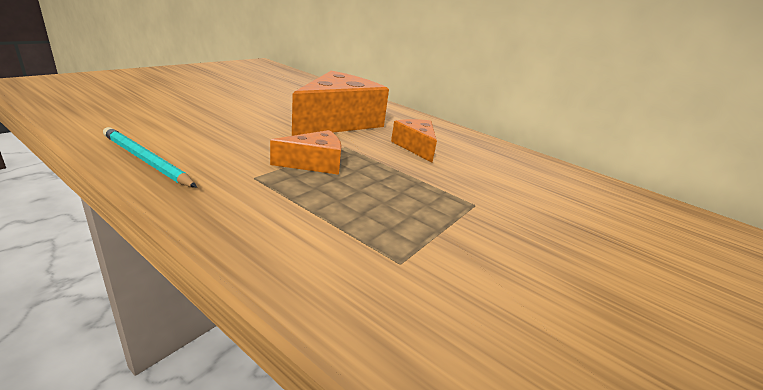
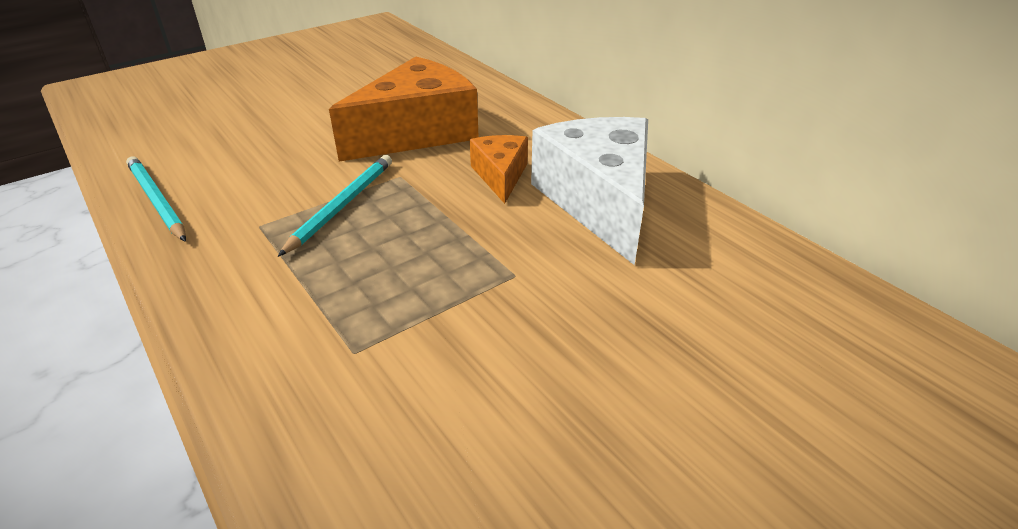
camera: 20 degrees right, 10 degrees up
orange cheese [270,130,342,175] -> turquoise pencil [278,155,392,257]
none -> white cheese [531,117,648,265]

